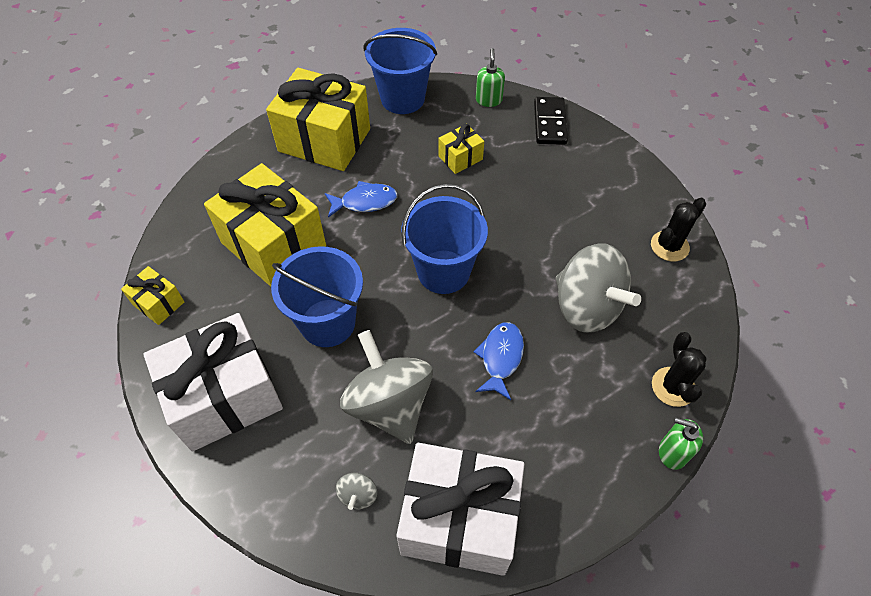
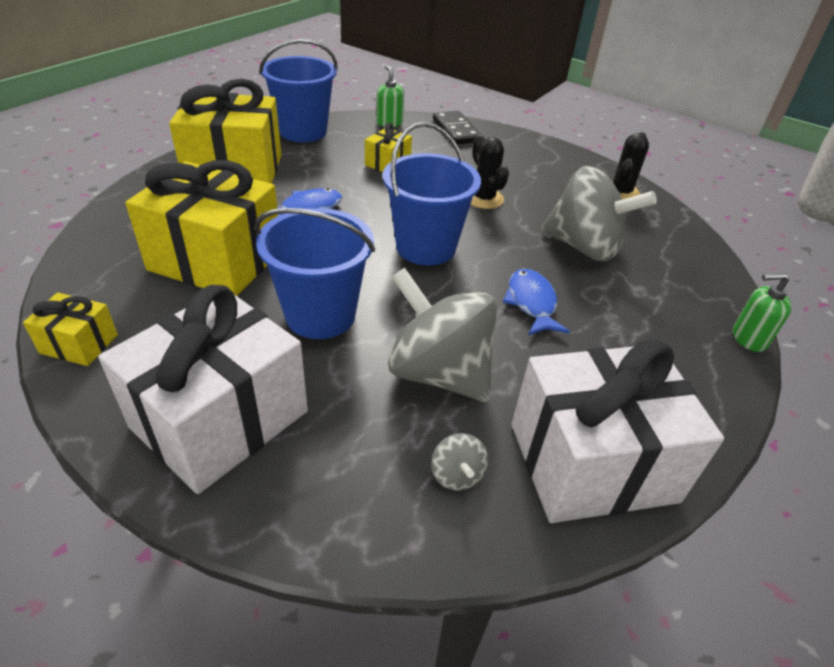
camera: 25 degrees left, 15 degrees down
black cactus [652,332,707,407] -> black cactus moved to [471,134,509,209]

